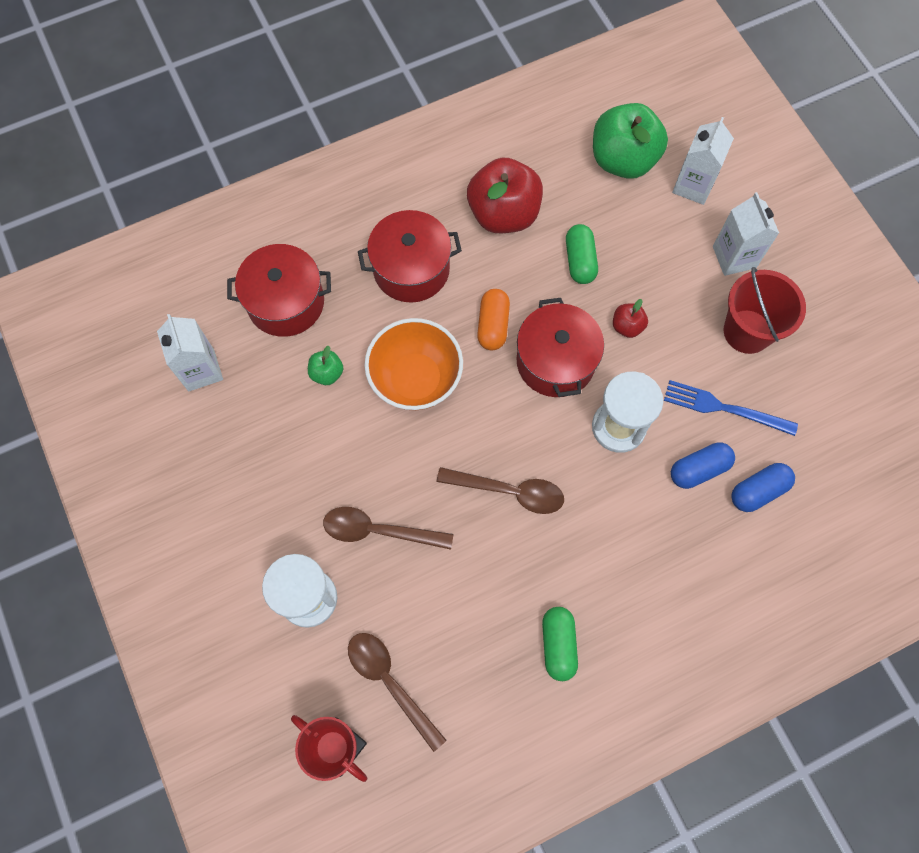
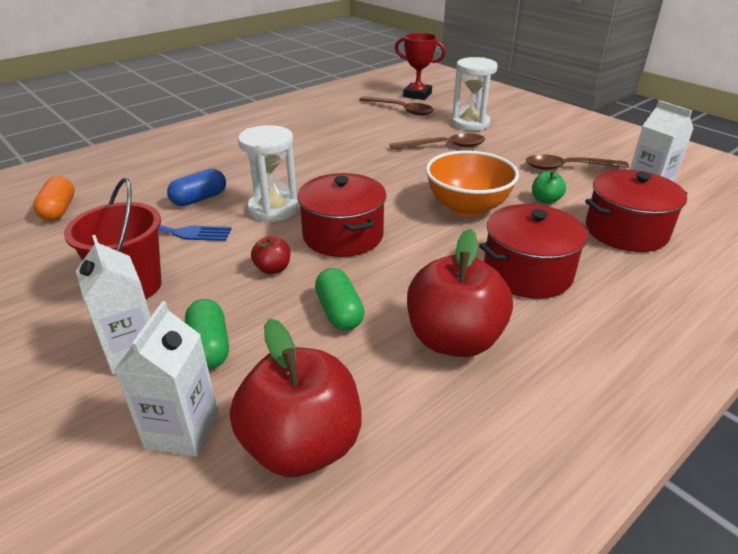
camera: 165 degrees right, 35 degrees down
brown spoon [437,467,564,514] -> brown spoon moved to [526,154,629,170]
orange capsule [477,289,510,350] -> orange capsule moved to [33,176,75,221]
green capsule [542,607,578,681] -> green capsule moved to [185,299,229,369]
green apple [593,103,668,179] -> red apple [230,318,362,477]
blue capsule [731,463,795,512] -> none

